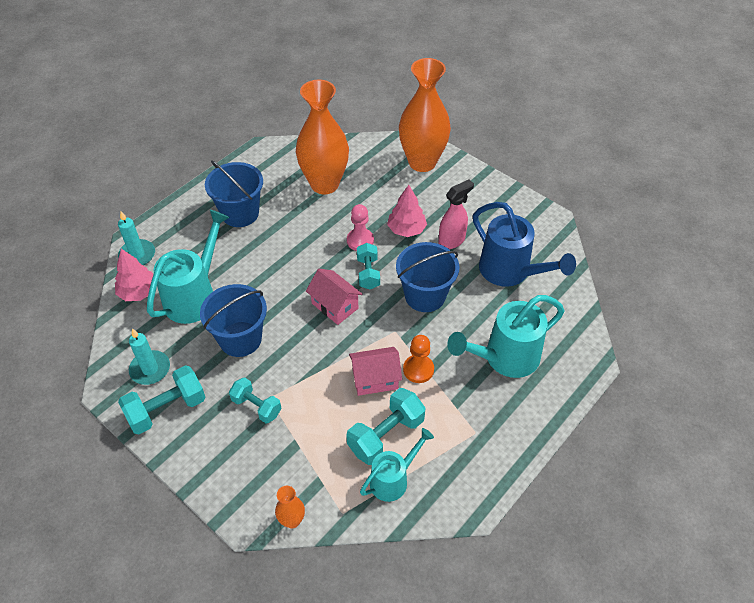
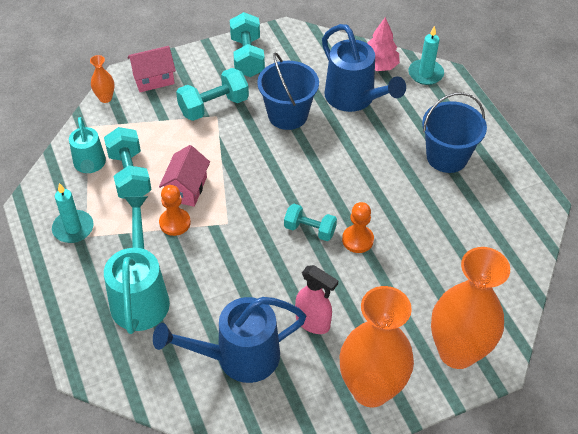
camera: 115 degrees right, 0 degrees up
turquoise candle [129,328,170,385] -> turquoise candle moved to [52,183,94,243]
turquoise watering can [147,210,230,324] -> blue watering can [322,24,406,112]
turquoise dumbbell [229,377,282,423] -> turquoise dumbbell [176,68,249,121], size x1.51
orange vase [296,80,349,194] -> orange vase moved to [339,286,414,407]
pink house [306,269,363,325] -> pink house moved to [127,46,176,92]
pink pawn [347,204,374,251] -> orange pawn [342,202,374,253]
pink tree [387,185,427,237] -> none
blue bucket [396,242,459,312] -> none
pink spray bottle [438,180,474,249] -> pink spray bottle turned 45 degrees counterclockwise [295,265,338,334]

